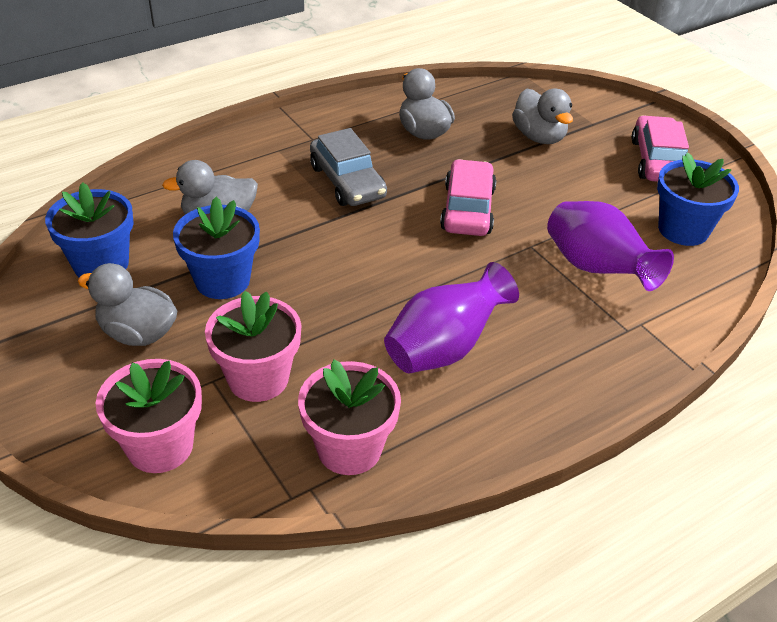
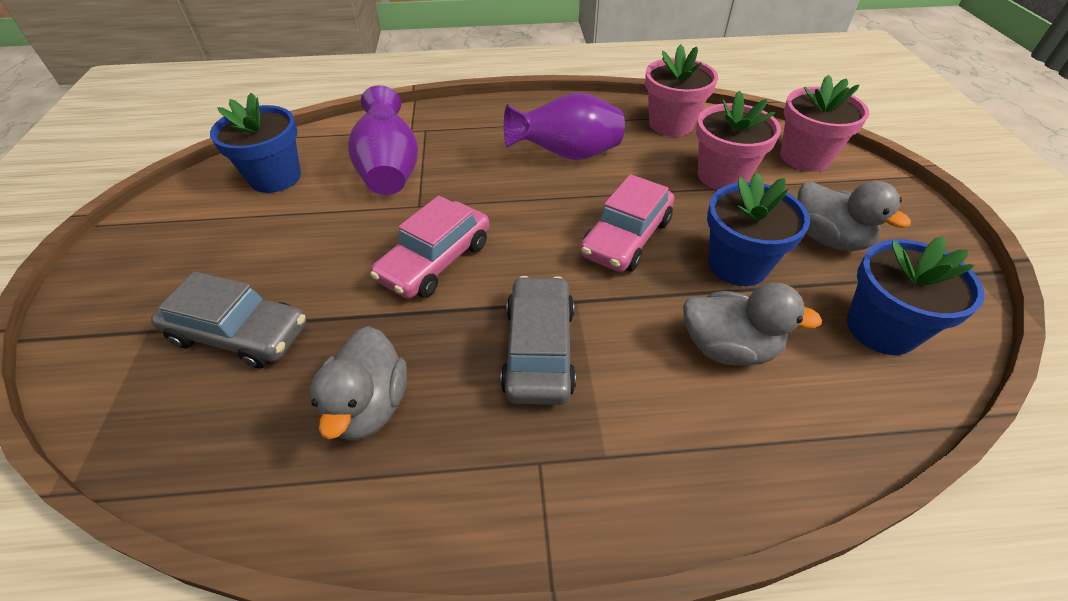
camera: 150 degrees left, 5 degrees up
grey duck [512,89,573,144] -> grey car [151,271,307,368]
pink car [632,115,689,182] -> pink car moved to [580,174,674,272]

